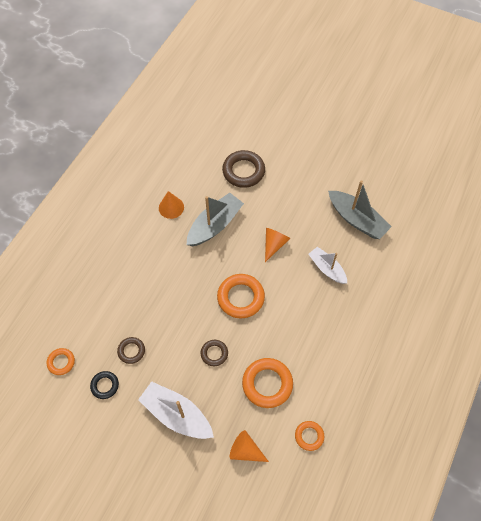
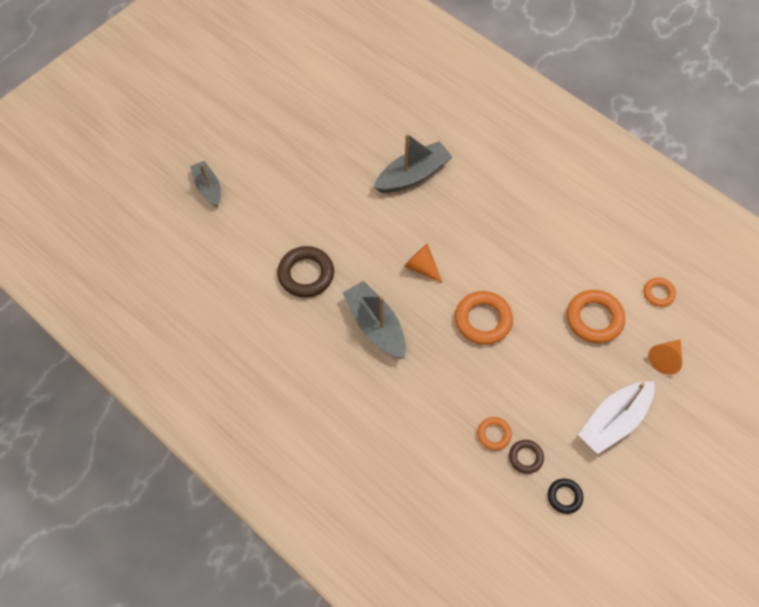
camera: 75 degrees left, 0 degrees up
orange ring [47,348,75,375] -> orange ring moved to [477,417,512,450]
orange cone [159,191,184,219] -> none
brown ring [201,340,228,366] -> none
white boat [308,247,347,284] -> none
none -> grey boat [190,161,221,207]

